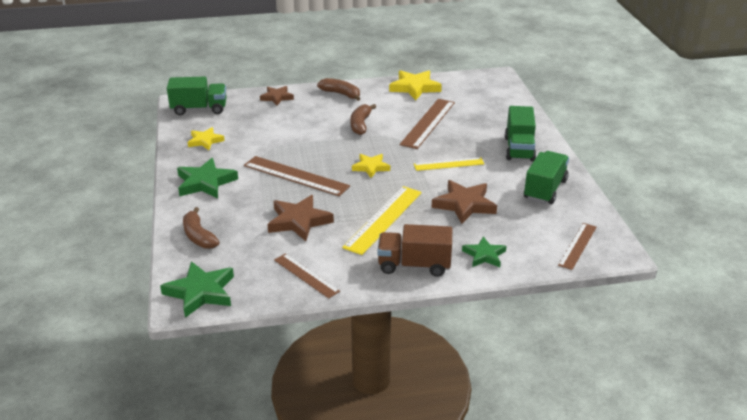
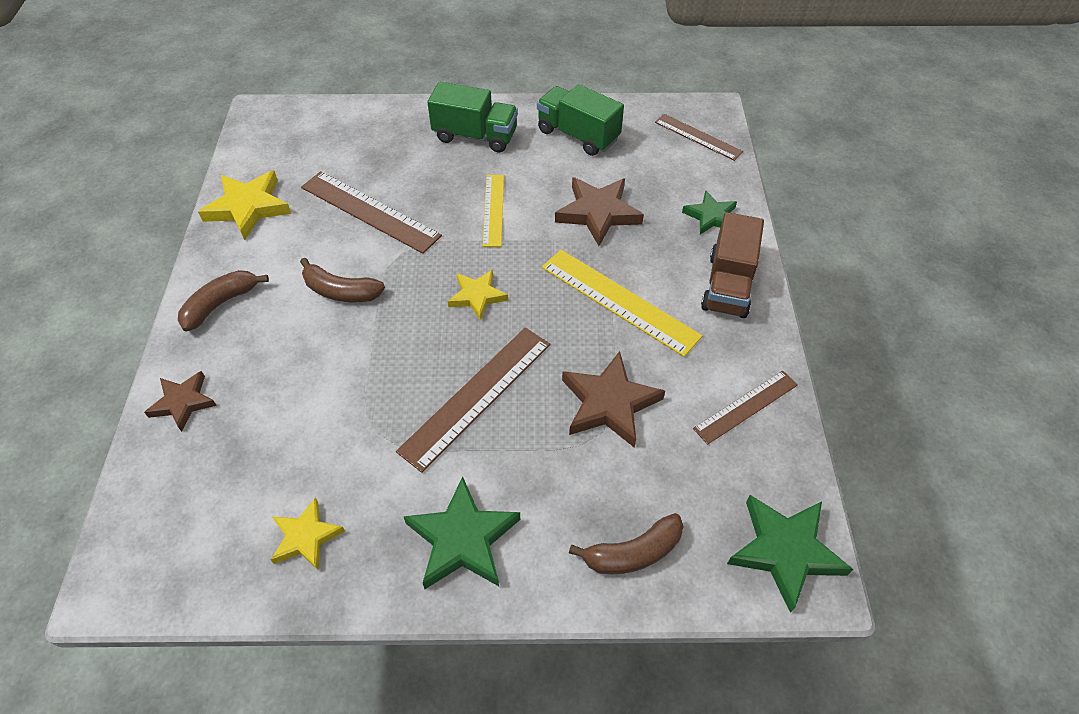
camera: 80 degrees left, 20 degrees up
green truck [167,77,227,115] -> none

